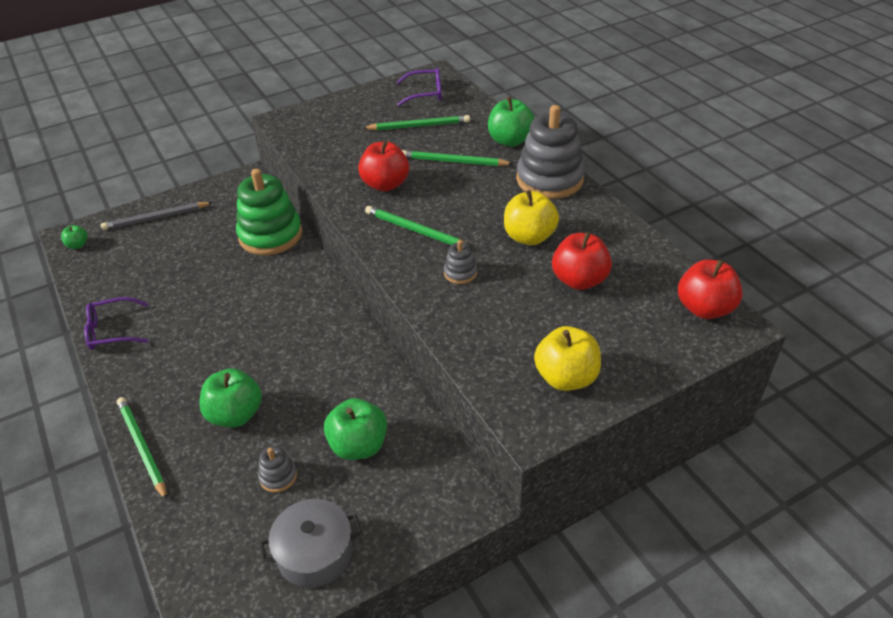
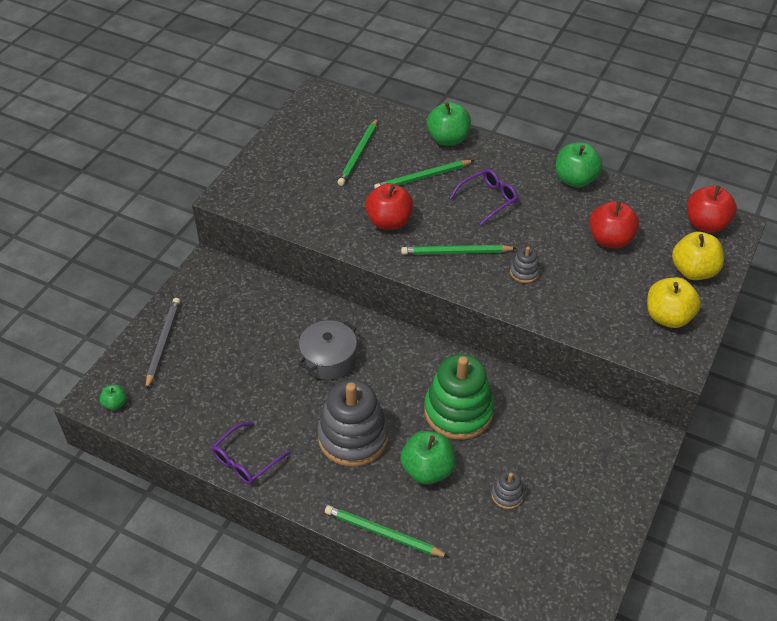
camera: 35 degrees left, 5 degrees up
grey pencil [101,202,213,230] -> grey pencil turned 150 degrees clockwise [146,298,180,390]
green stacking toy [236,169,302,255] -> green stacking toy moved to [424,354,494,440]
grey pot [259,499,362,588] -> grey pot moved to [299,320,357,380]
green apple [324,398,387,460] -> green apple moved to [556,142,602,188]
green pencil [363,115,470,131] -> green pencil turned 150 degrees clockwise [337,118,378,186]
purple glasses [396,68,442,106] -> purple glasses moved to [450,169,518,225]
yellow apple [504,190,559,245] -> yellow apple moved to [672,232,724,280]
grey stacking toy [516,105,585,199] -> grey stacking toy moved to [317,380,389,467]

